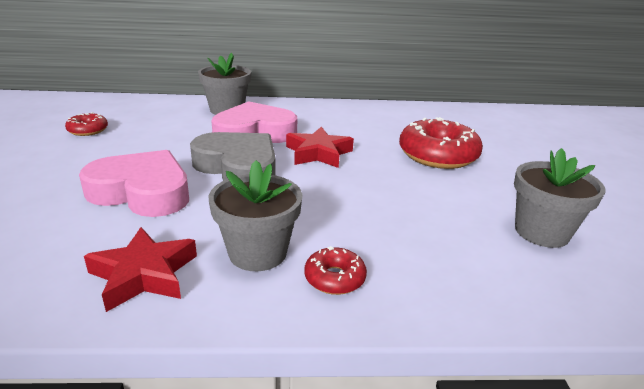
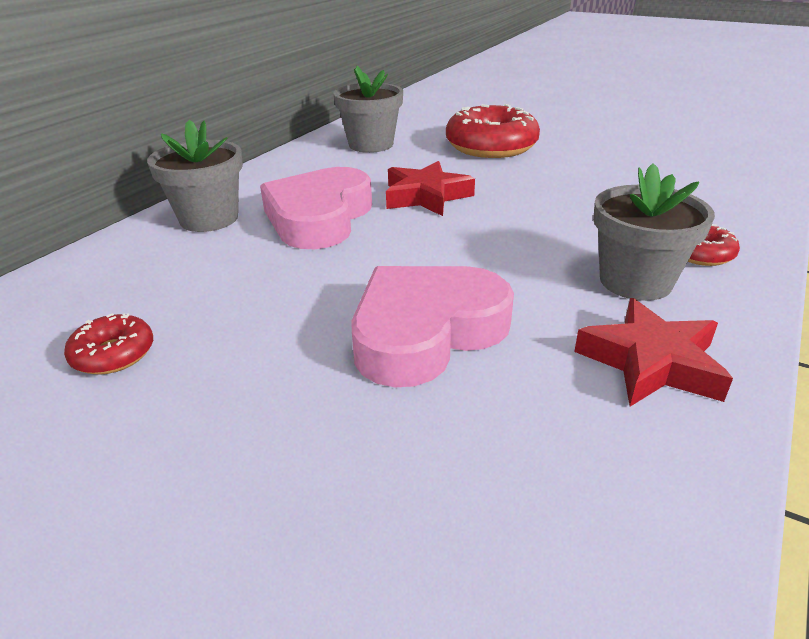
camera: 55 degrees left, 5 degrees up
grey heart [190,132,276,181] -> none
grey flower pot [514,148,605,248] -> grey flower pot moved to [333,66,403,153]

